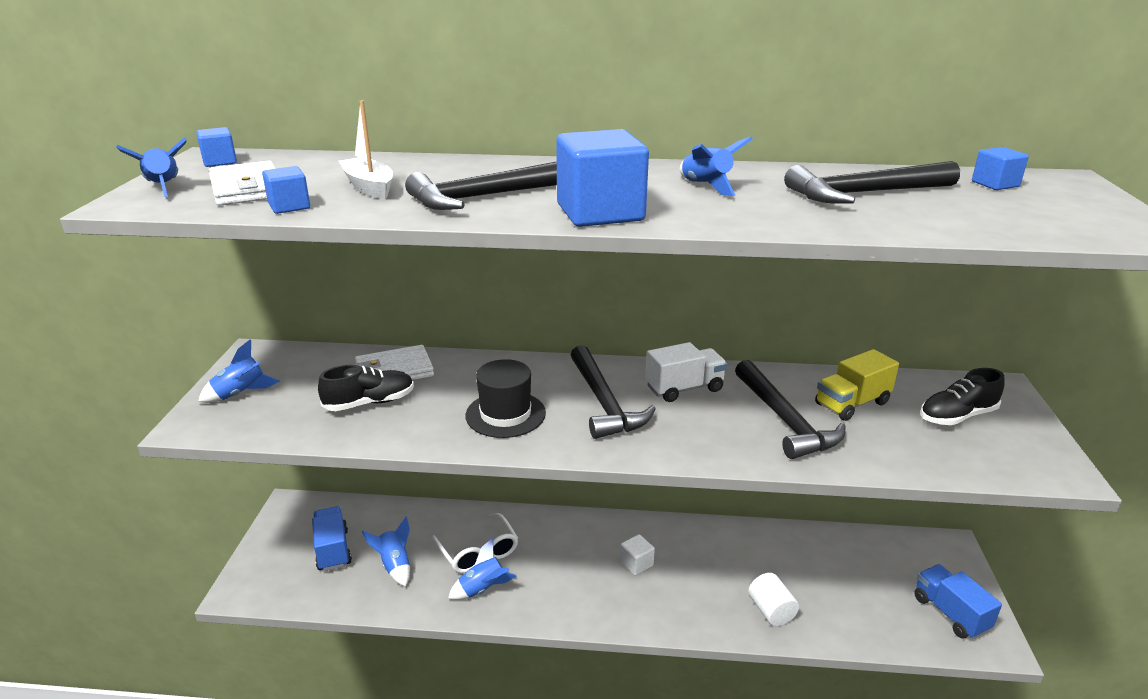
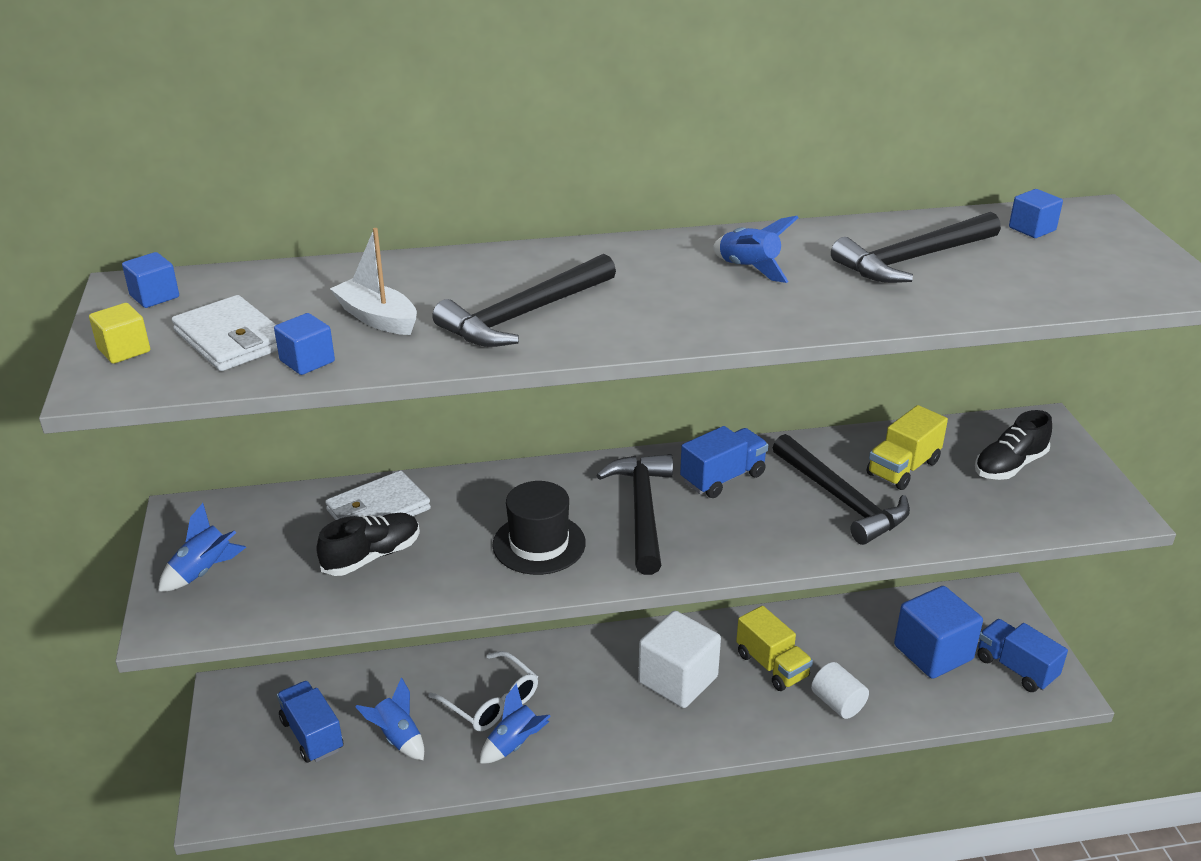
camera: 15 degrees left, 5 degrees up
blue rocket [116,137,187,197] -> yellow cube [89,303,150,364]
blue cube [556,129,649,227] -> blue cube moved to [894,586,983,679]
black hammer [571,345,656,439] -> black hammer turned 150 degrees counterclockwise [596,454,673,575]
white cube [620,534,655,576] -> white cube [638,611,721,708], size x2.04
white truck [645,342,727,402] -> blue truck [680,426,768,498]
none -> yellow truck [736,606,813,691]

